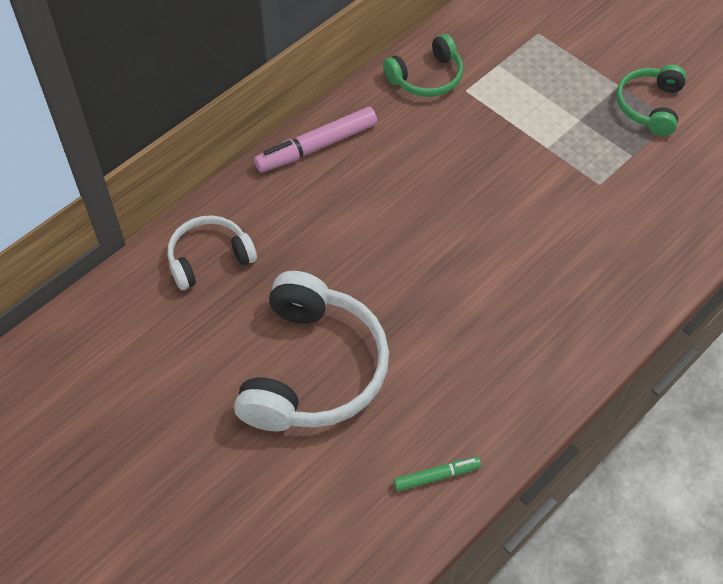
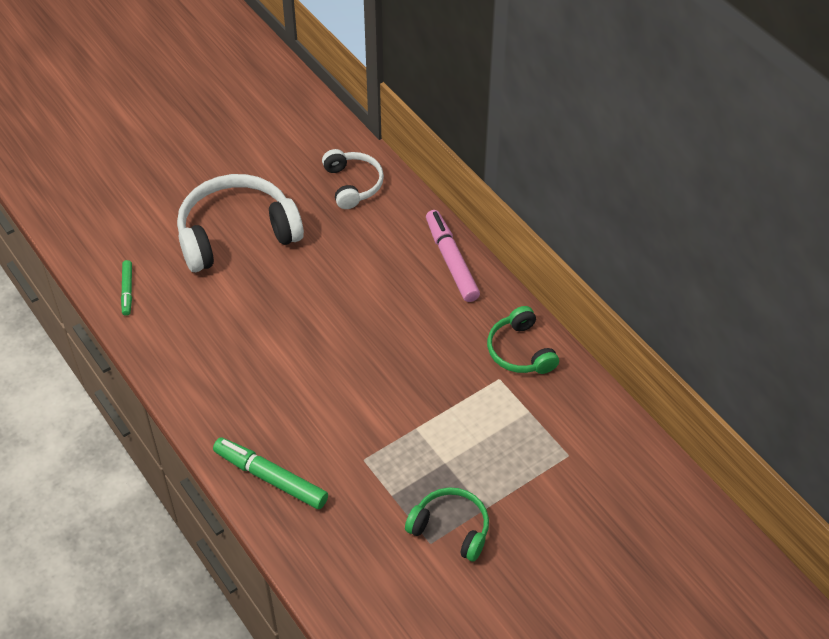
camera: 100 degrees right, 5 degrees down
white headphones [234,271,389,431] -> white headphones turned 135 degrees clockwise [177,174,304,272]
none -> green marker [213,437,328,509]

